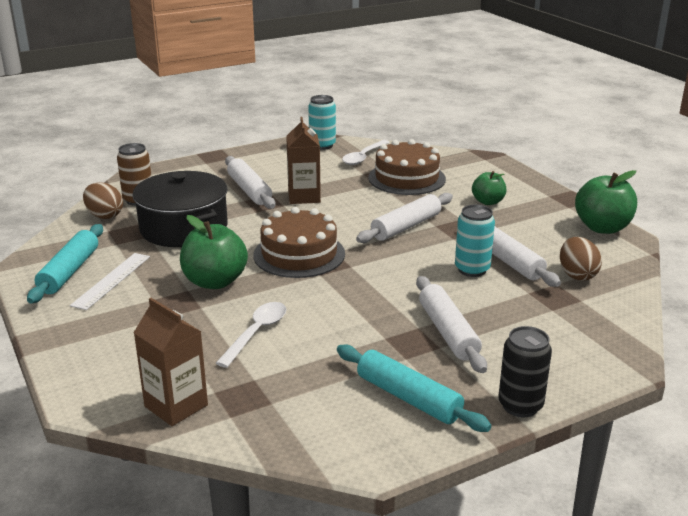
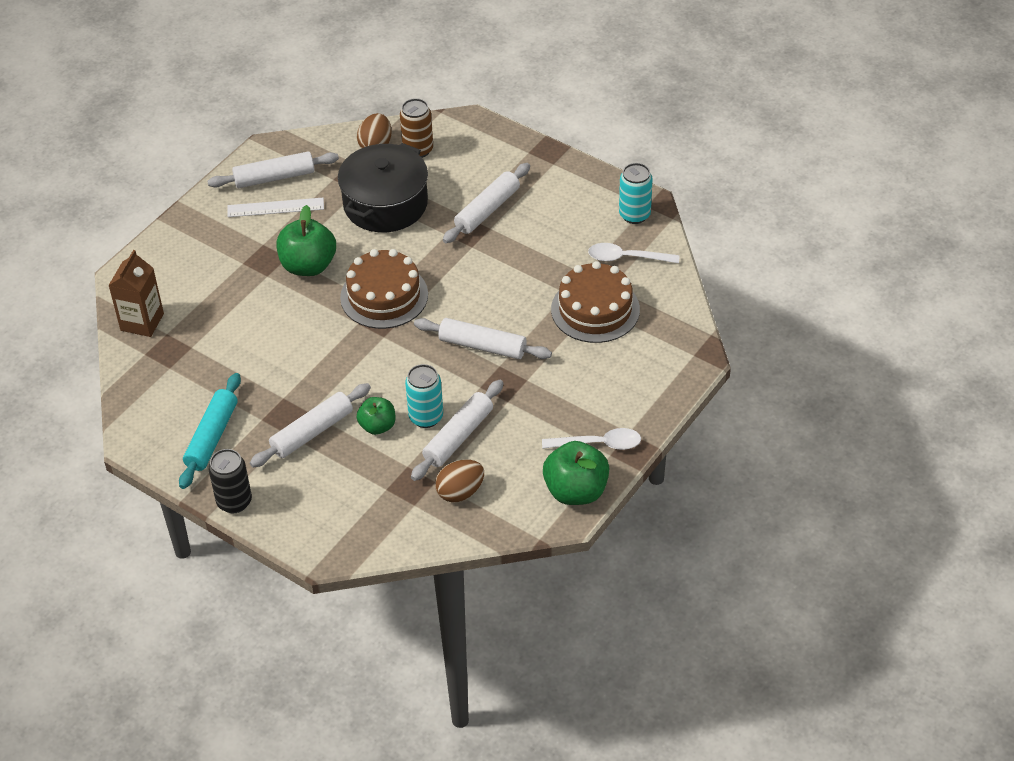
camera: 65 degrees right, 20 degrees up
turquoise rolling pin [27,224,103,304] -> white rolling pin [207,152,339,188]
white spoon [216,302,287,368] -> white spoon moved to [542,428,641,450]
brown carton [286,117,321,204] -> none
green apple [472,171,506,205] -> green apple moved to [356,397,395,435]

